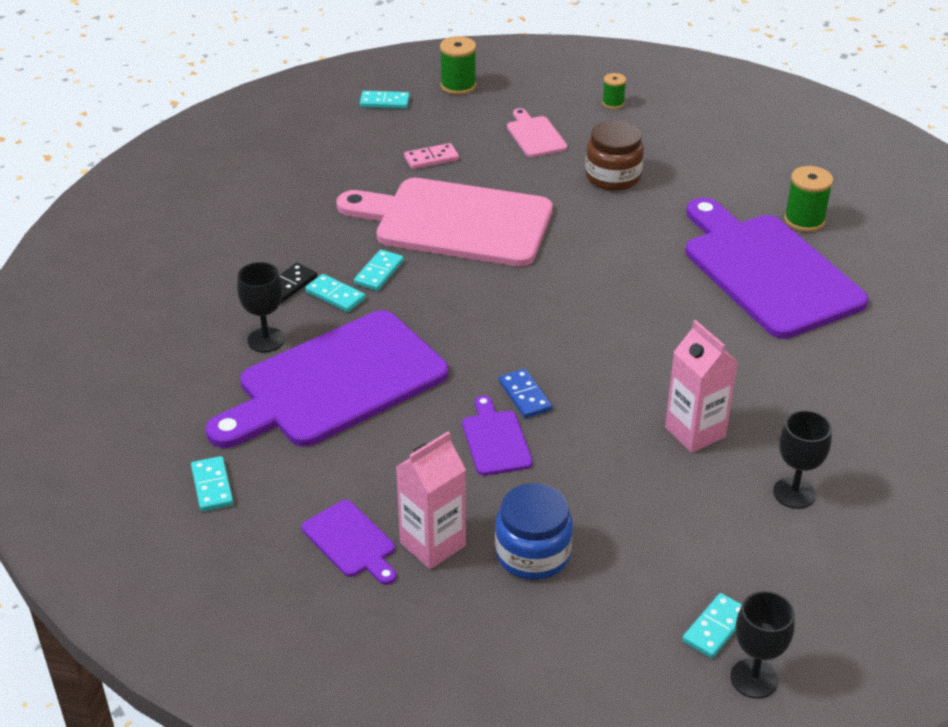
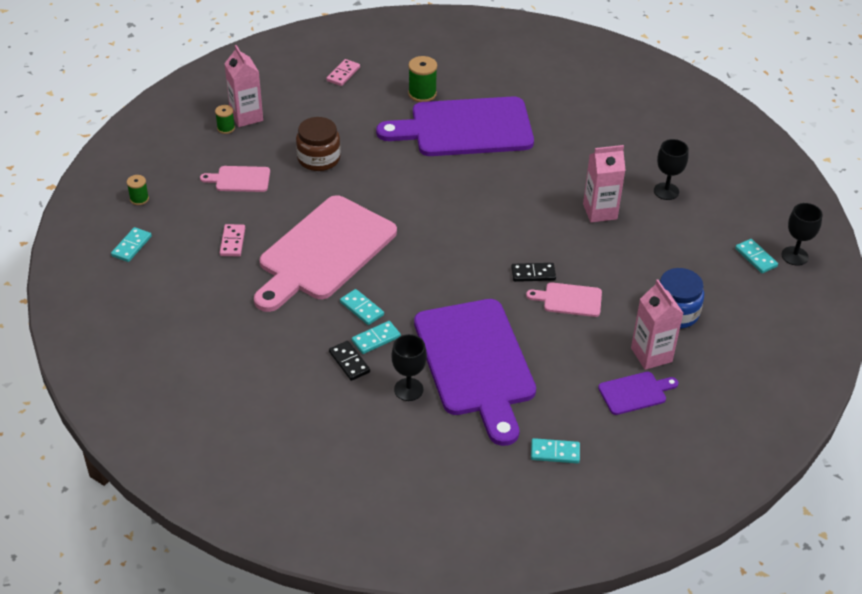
camera: 70 degrees left, 5 degrees up
green spool [440,36,476,95] -> green spool [127,175,149,205], size x0.61
purple cutting board [462,395,533,476] -> pink cutting board [526,282,602,317]
blue domino [499,369,552,418] -> black domino [511,263,556,282]
none -> pink carton [224,45,263,127]
none -> pink domino [326,59,360,86]

